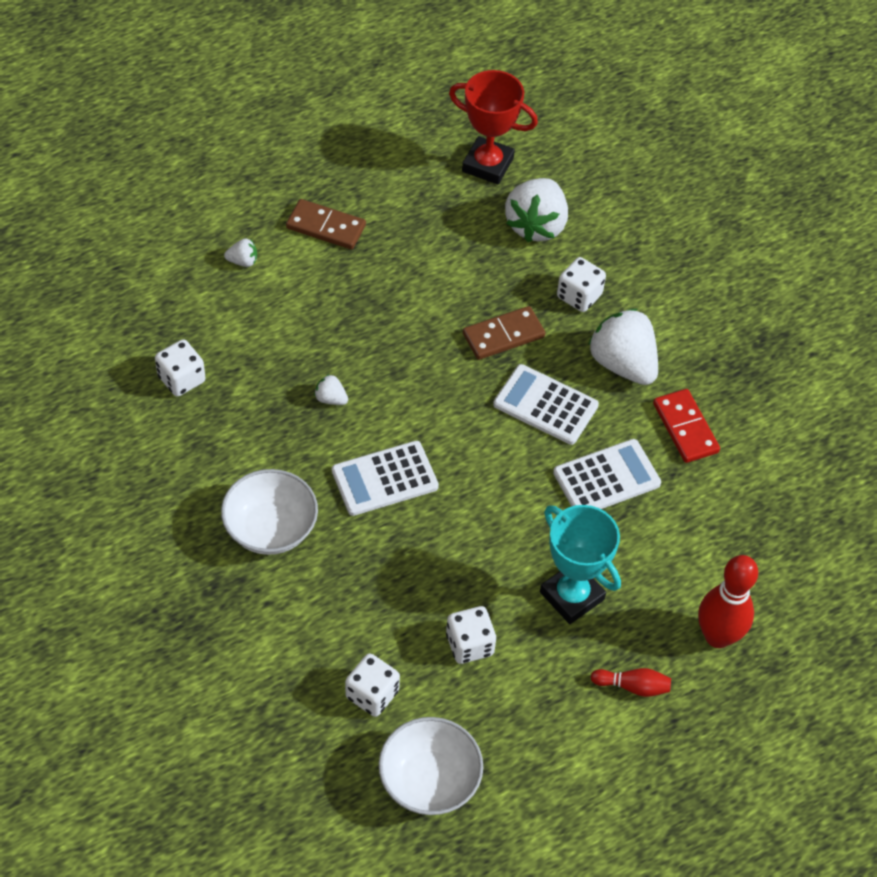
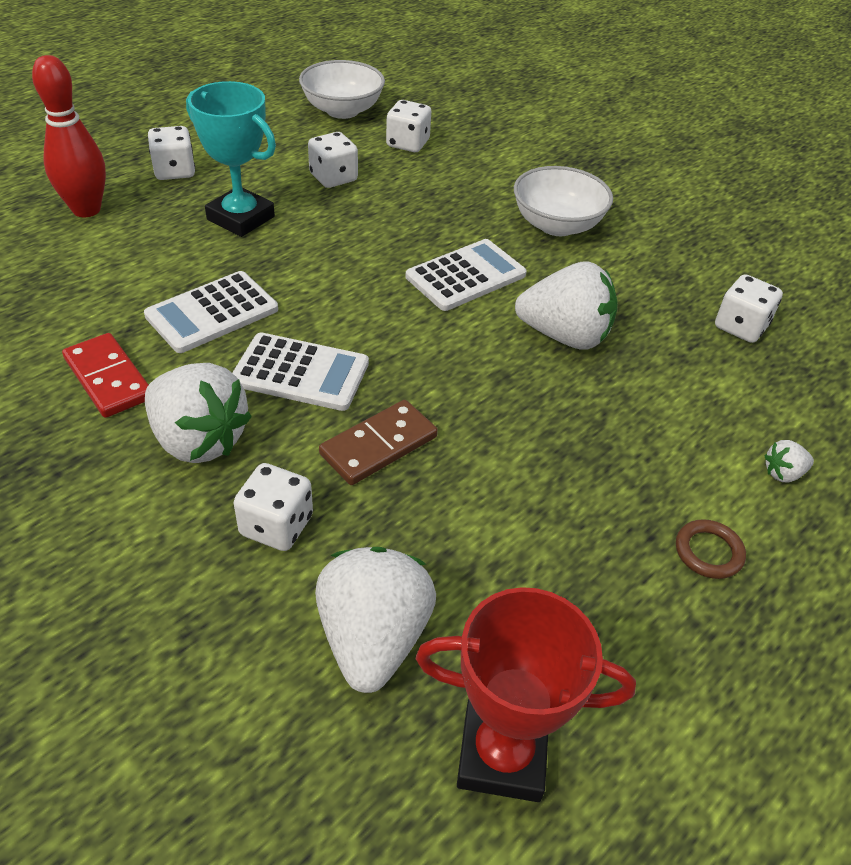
camera: 165 degrees right, 10 degrees down
brown domino [286,199,366,250] -> brown ring [676,519,746,579]
white strawberry [314,374,348,405] -> white strawberry [515,261,618,350], size x2.29
red bowling pin [590,668,671,697] -> white dice [148,126,195,180]

